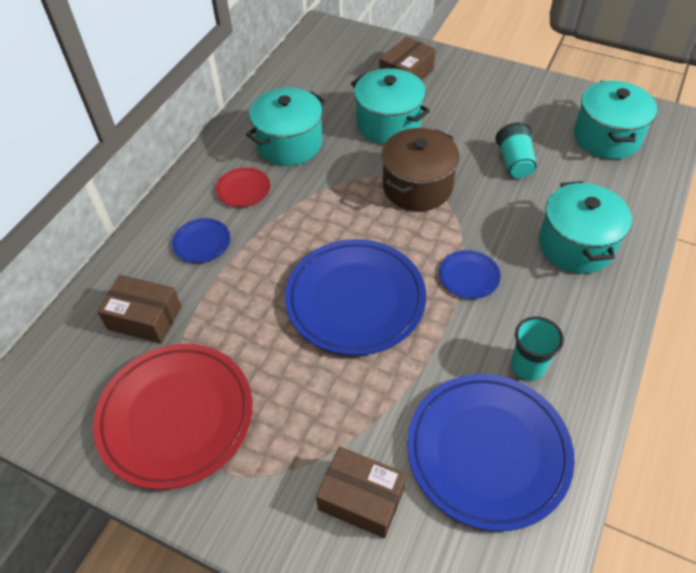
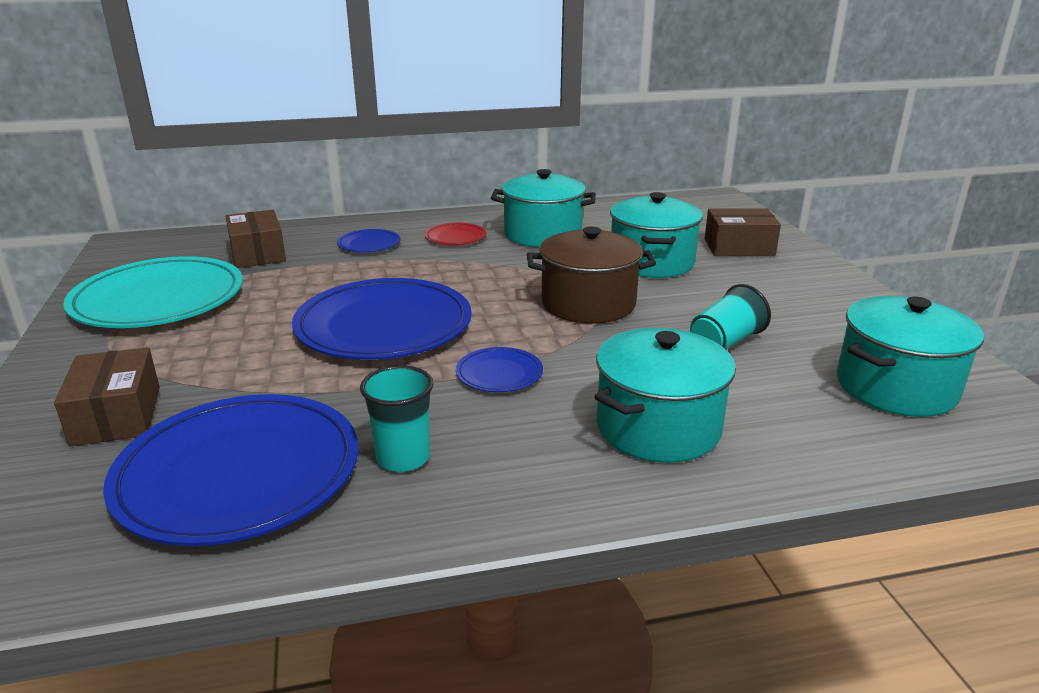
camera: 50 degrees right, 25 degrees down
red plate [93,344,253,490] -> turquoise plate [63,256,243,328]

